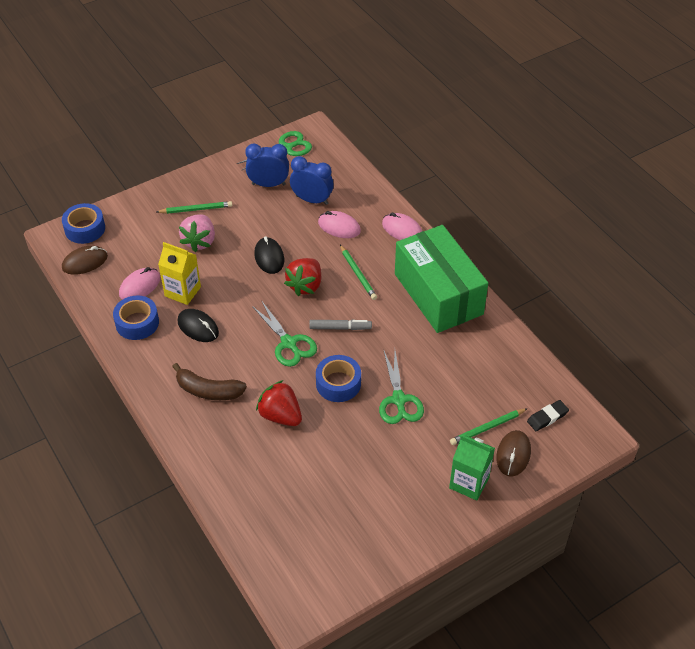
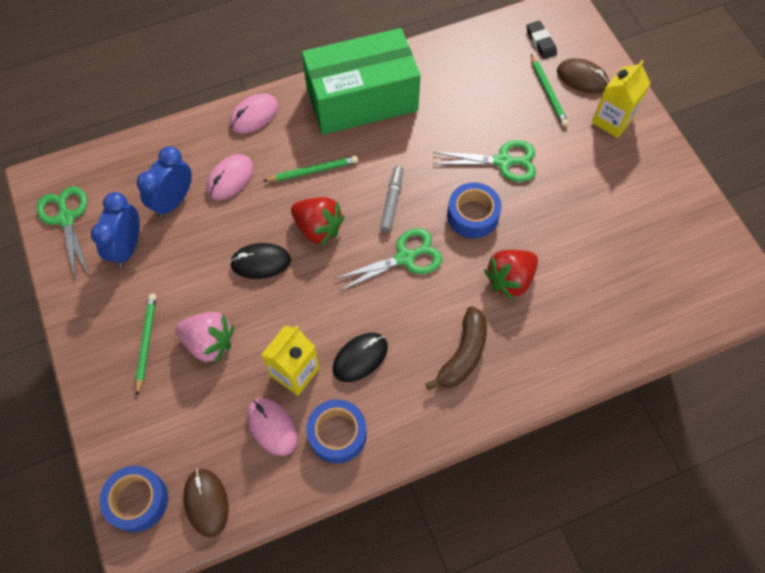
camera: 80 degrees left, 15 degrees up
green carton [449,435,495,501] -> yellow carton [592,60,651,138]

